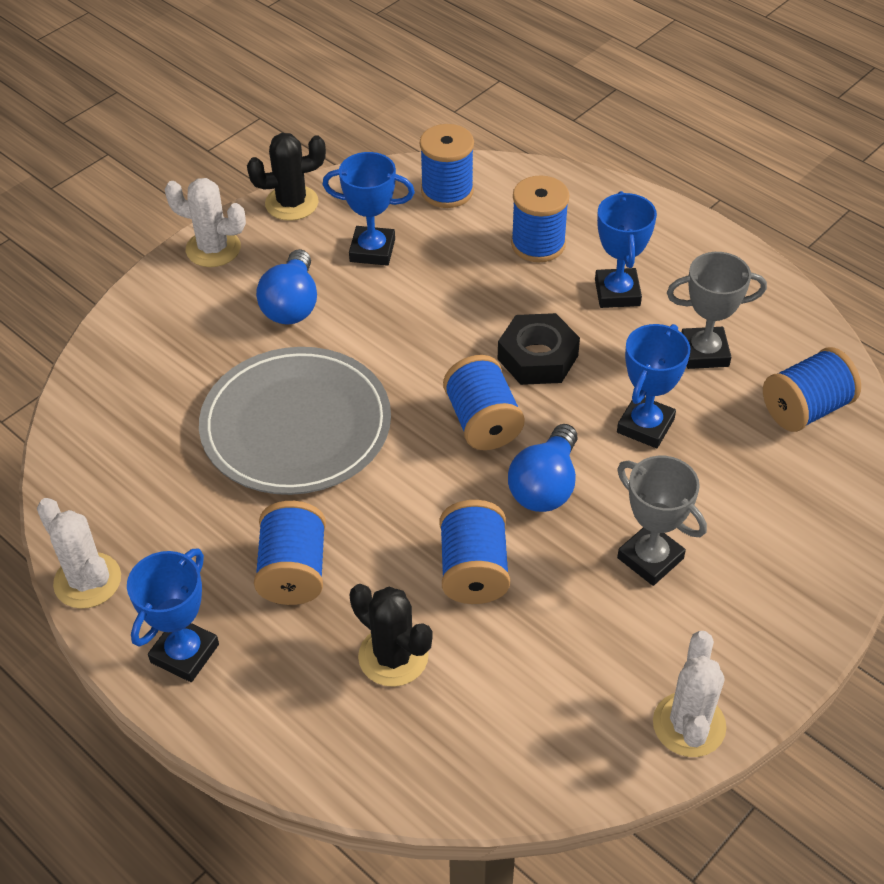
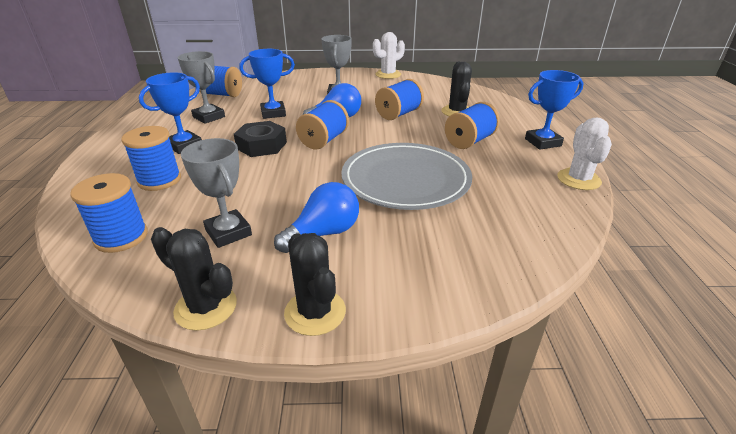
camera: 135 degrees left, 15 degrees down
white cactus [165,178,246,267] -> black cactus [284,233,346,336]
blue trophy [323,152,415,266] -> grey trophy [181,138,252,248]

